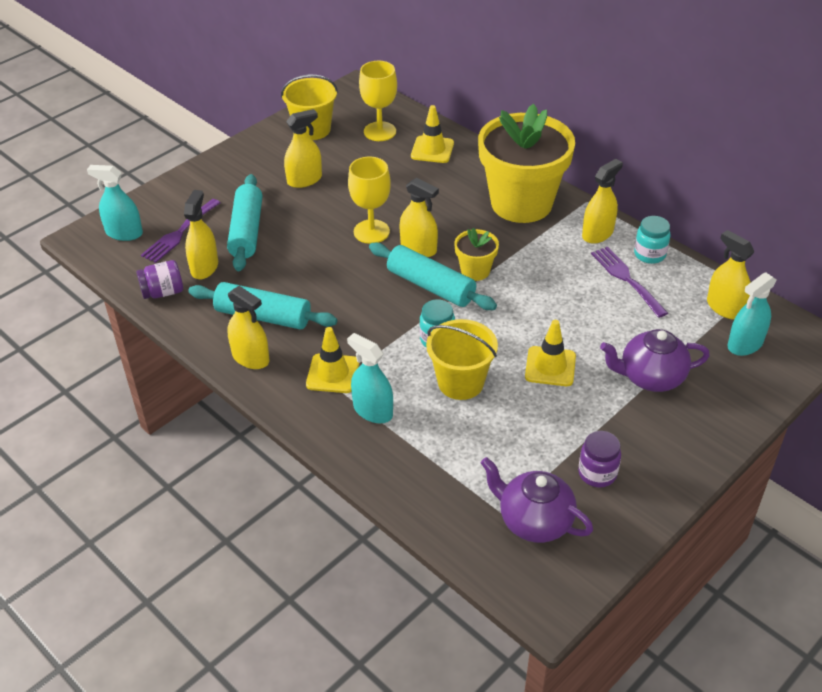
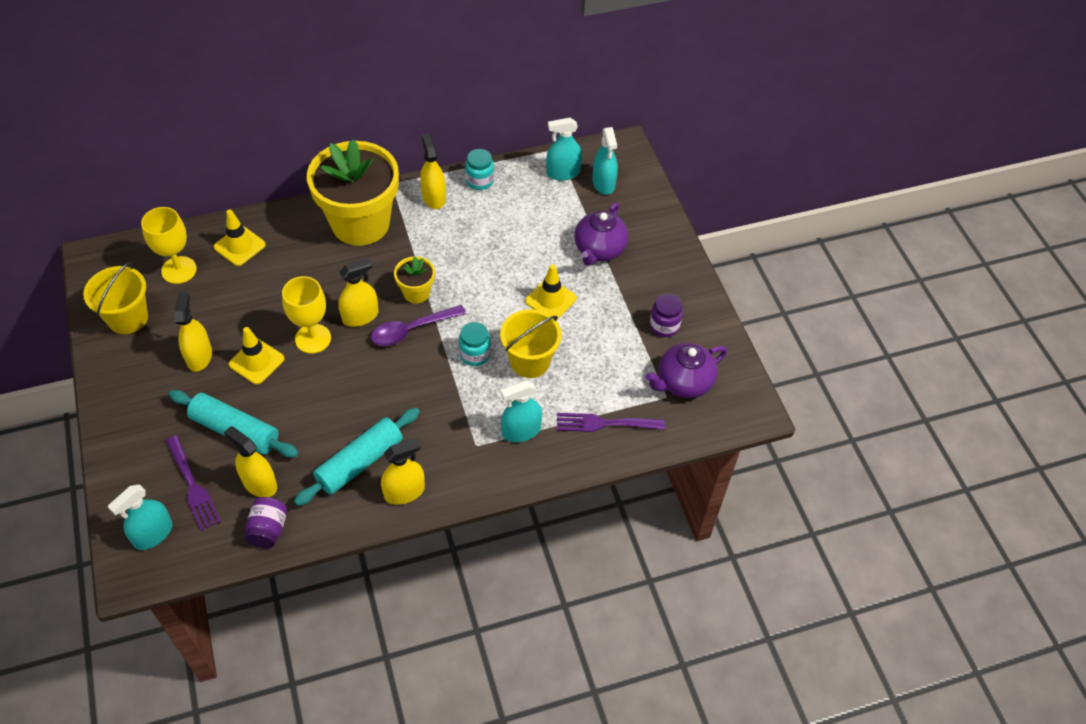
camera: 65 degrees left, 10 degrees up
yellow traffic cone [306,327,359,393] -> yellow traffic cone moved to [229,327,285,385]
turquoise rolling pin [369,243,497,310] -> purple spoon [371,305,466,346]
purple fork [591,247,668,318] -> purple fork moved to [557,413,665,432]
yellow spray bottle [707,230,754,320] -> turquoise spray bottle [546,118,582,180]

